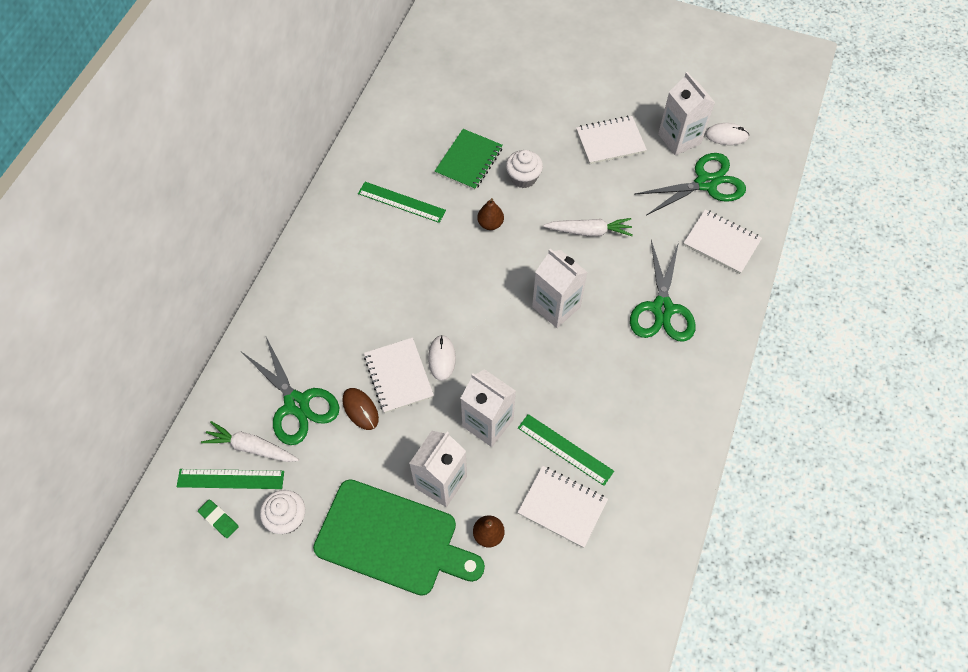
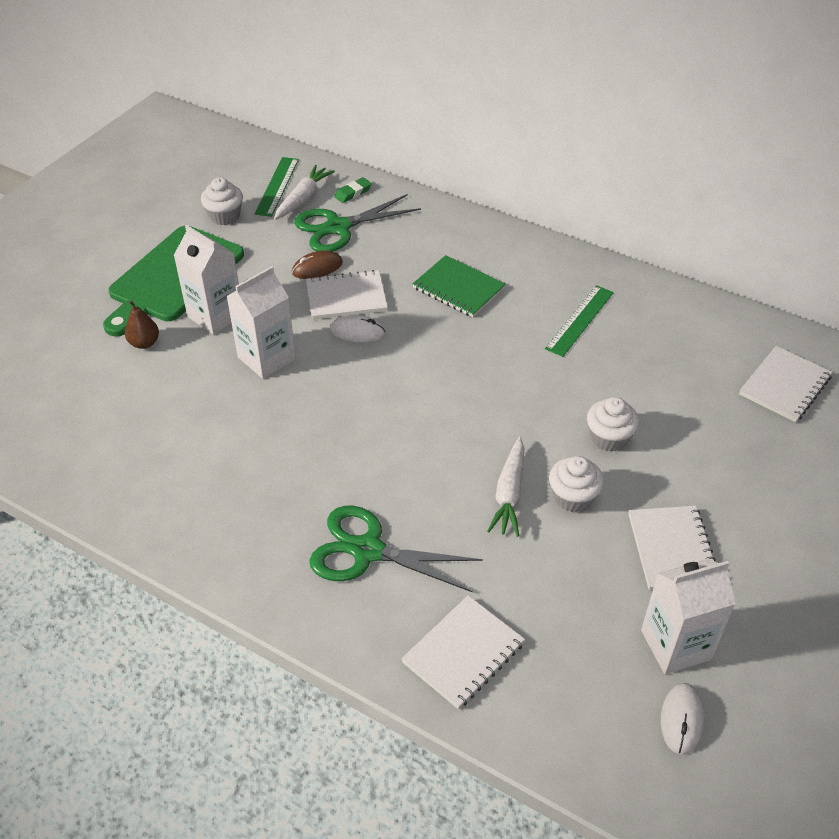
camera: 100 degrees right, 15 degrees down
green eraser [198,499,239,538] -> green eraser moved to [334,177,372,203]
green notebook [435,129,503,190] -> green notebook moved to [412,255,506,317]
brown pear [477,198,504,230] -> none
green ruler [518,414,614,486] -> none
white notebook [518,466,608,548] -> white notebook moved to [739,346,832,422]
white carton [532,249,588,328] -> none
green scissors [635,153,746,215] -> none
none -> white cupcake [549,456,604,512]

